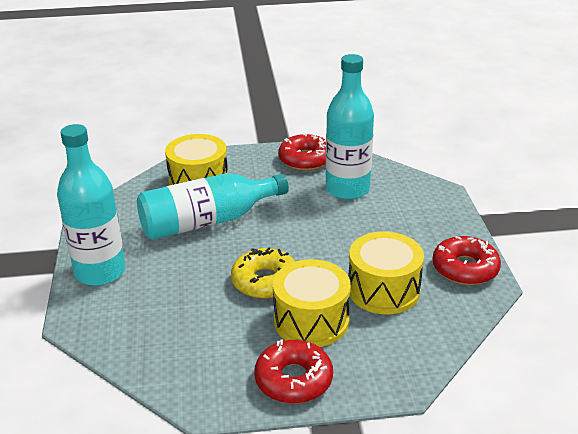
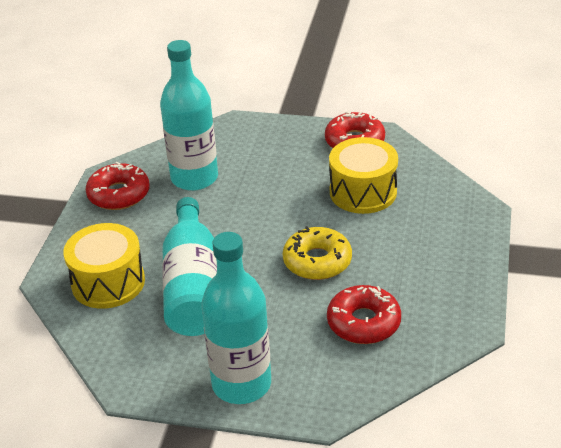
camera: 70 degrees left, 5 degrees up
red donut [254,339,333,404] -> red donut moved to [327,285,401,344]
yellow drum [273,259,351,347] -> none

